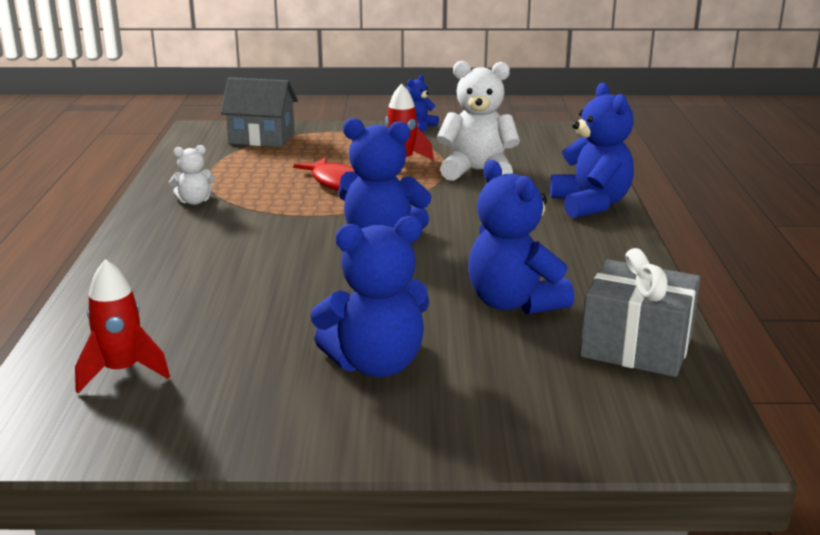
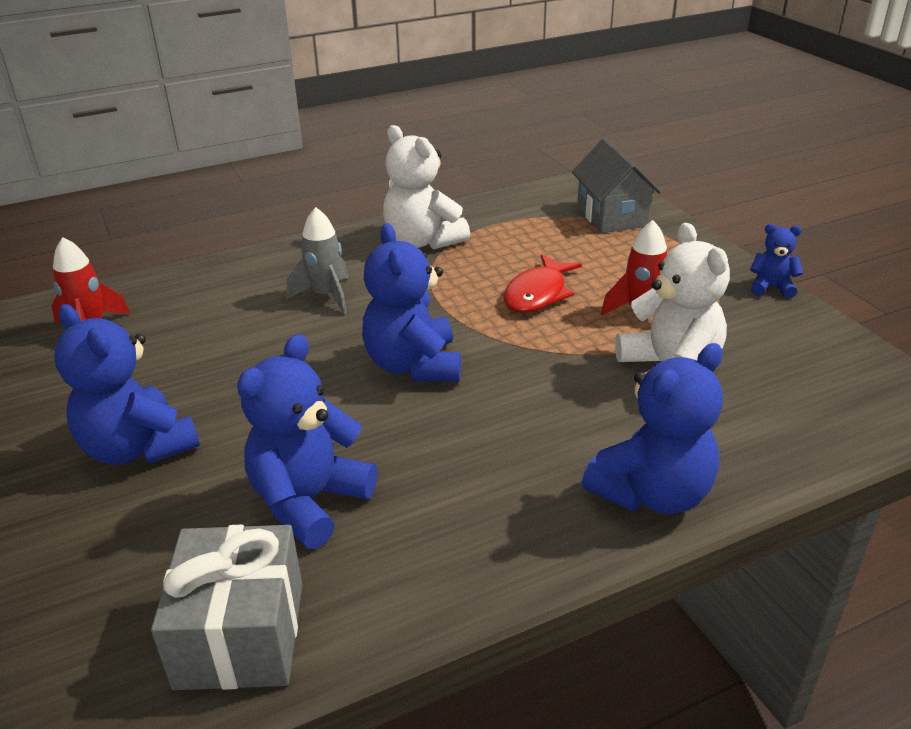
camera: 65 degrees right, 10 degrees up
white teddy bear [169,145,215,205] -> white teddy bear [383,125,470,250], size x1.94
none -> grey rocket [287,207,348,314]

